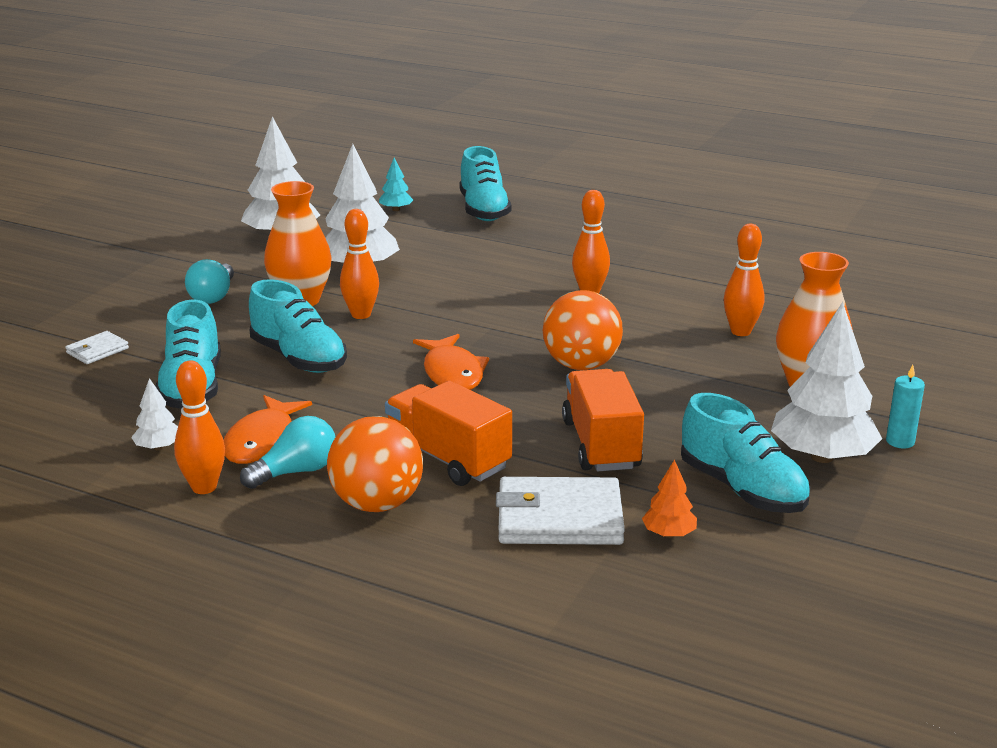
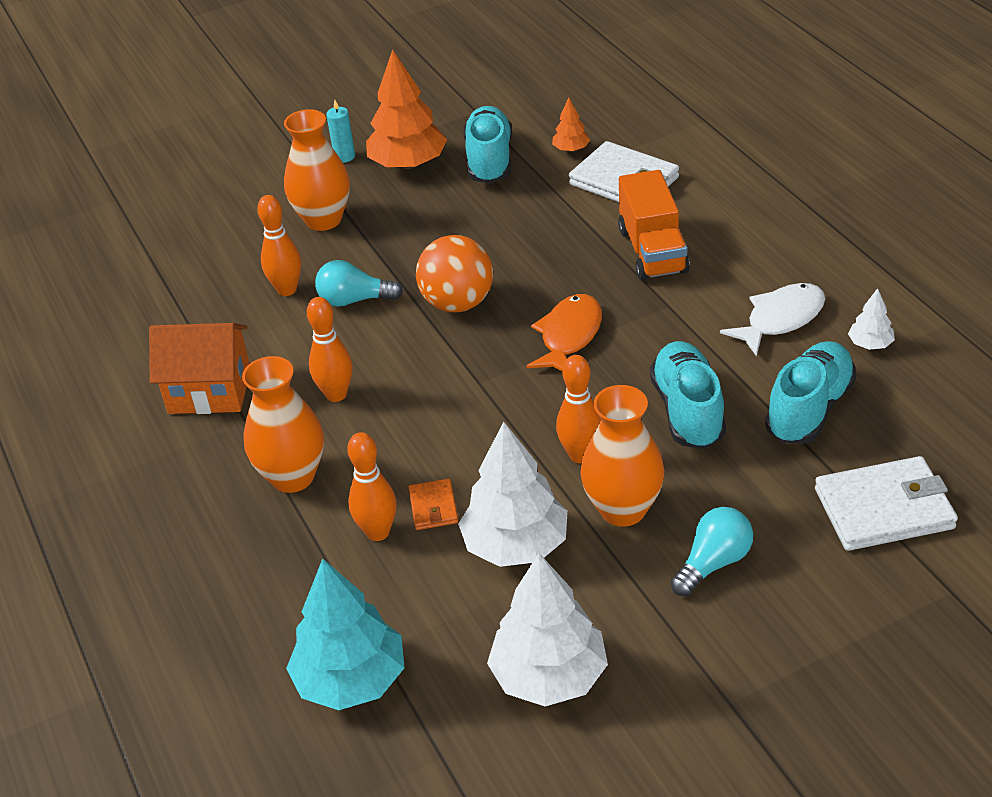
camera: 140 degrees left, 15 degrees up
white wallet [65,331,129,364] -> white wallet [815,456,958,551], size x2.00
orange bowling pin [174,361,225,494] -> orange bowling pin moved to [347,432,397,541]
orange fish [224,395,312,464] -> white fish [720,283,825,357]
turquoise light bulb [240,416,335,489] -> turquoise light bulb moved to [315,260,403,307]
orange ball [327,416,423,512] -> none
turquoise tree [379,157,413,211] -> turquoise tree [286,558,405,710], size x2.14
turquoise shoe [460,146,512,221] -> none
orange truck [562,369,644,471] -> none
white tree [771,302,882,463] -> orange tree [366,49,447,169]
none -> orange house [149,323,250,414]
none -> orange vase [242,356,324,493]
none -> orange wallet [408,479,458,530]

